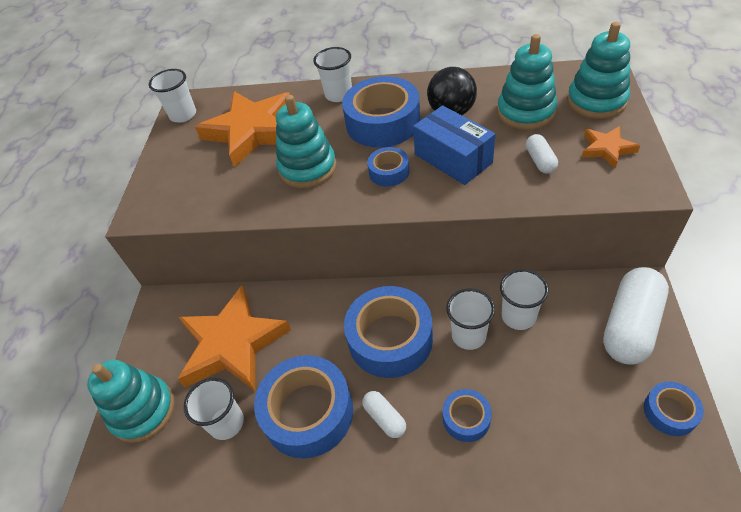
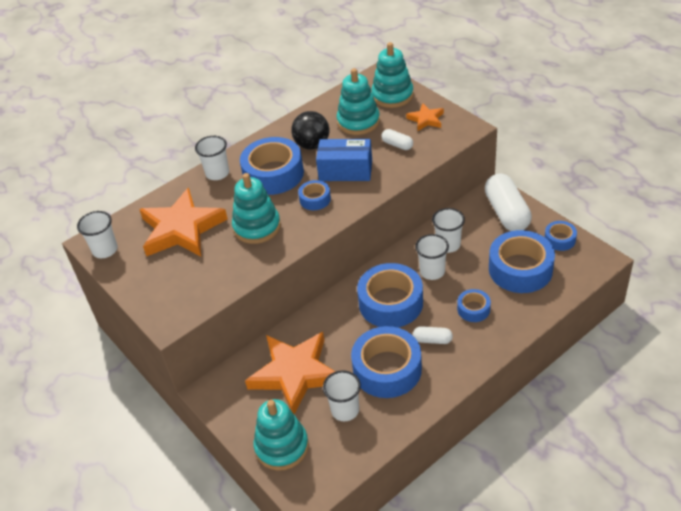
camera: 45 degrees left, 5 degrees down
none -> blue tape [489,230,555,293]

